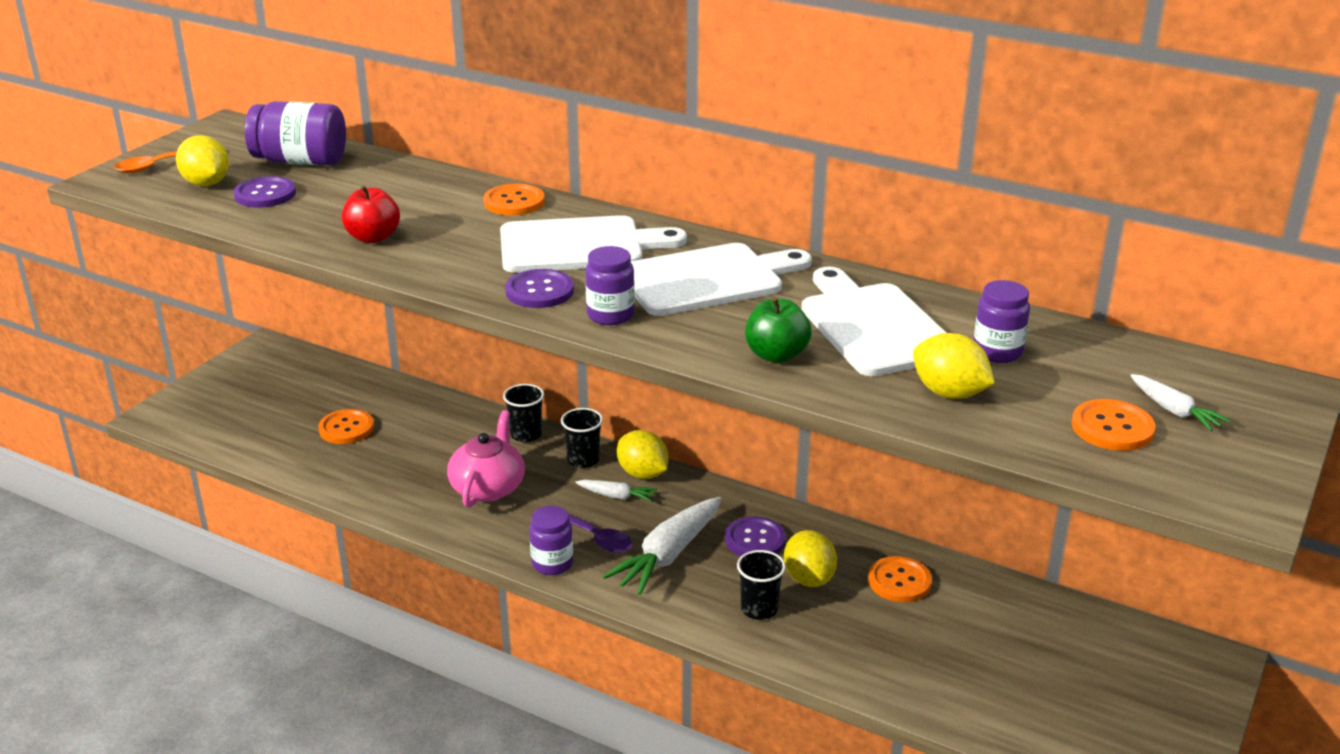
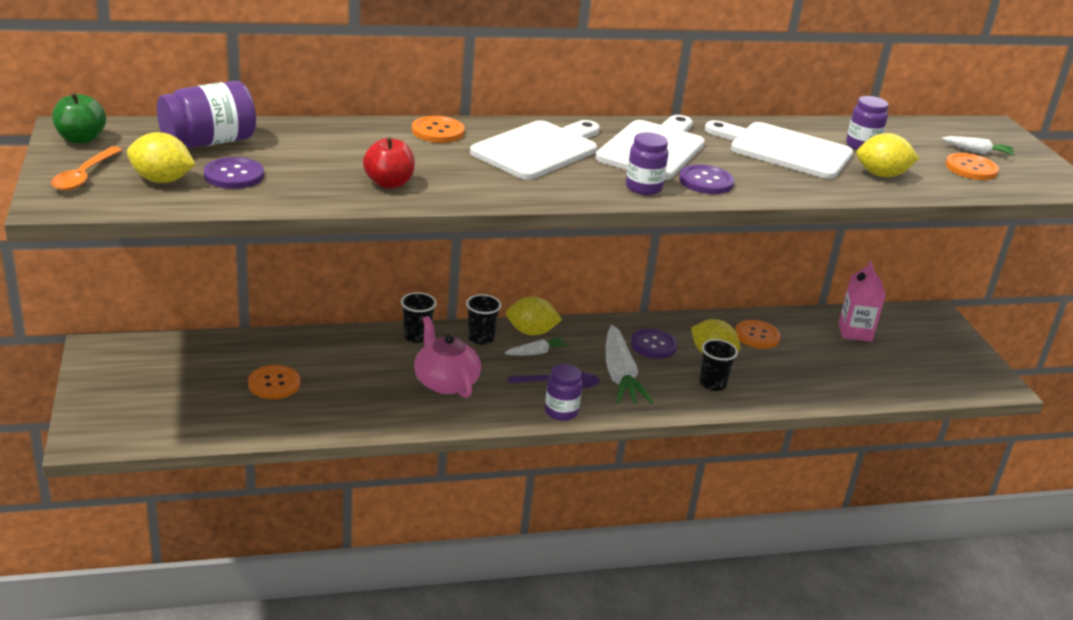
camera: 45 degrees left, 0 degrees up
purple button [505,269,574,308] -> purple button moved to [679,164,734,194]
green apple [745,297,812,363] -> green apple moved to [52,92,106,144]
none -> pink carton [839,261,886,342]

